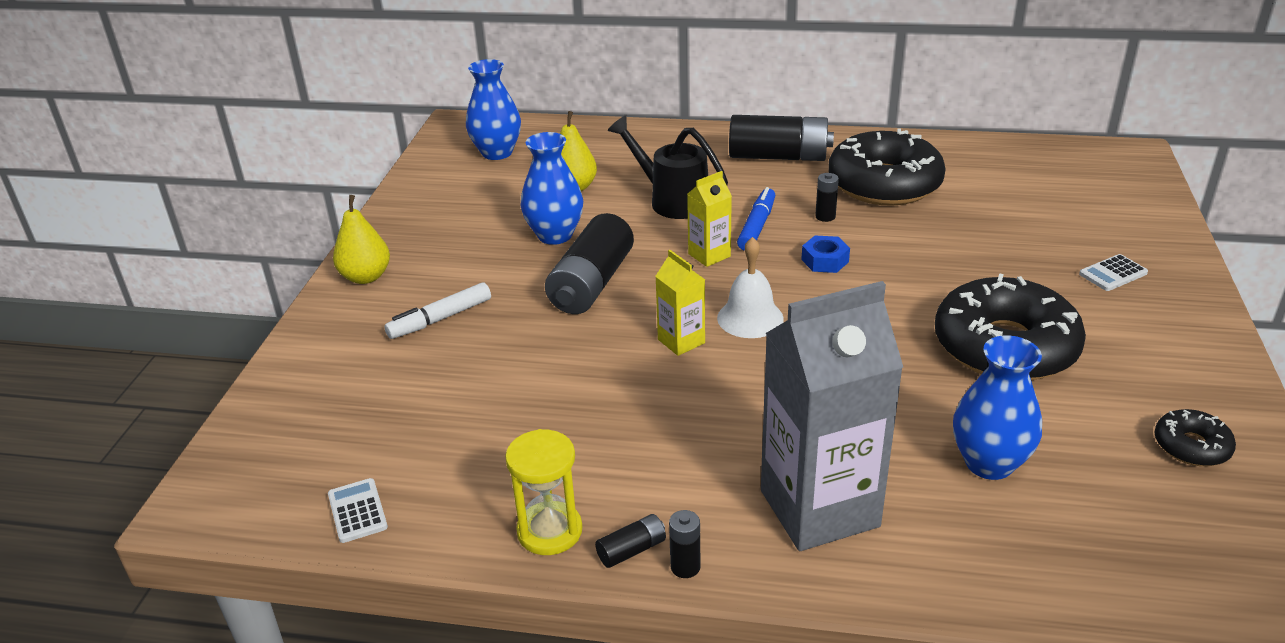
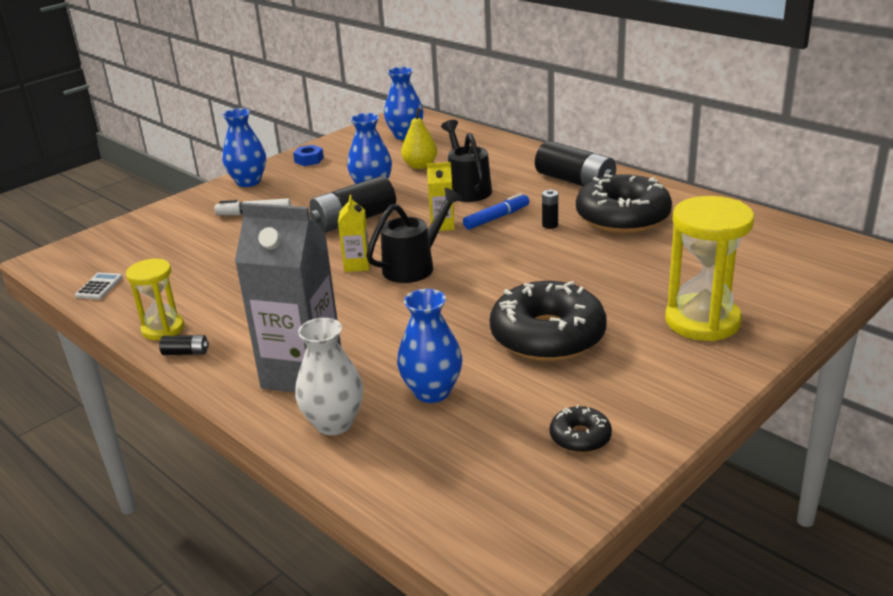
camera: 35 degrees right, 5 degrees down
yellow pear [333,195,390,284] -> blue vase [222,108,266,187]
black battery [669,510,700,578] -> none
white bell [717,237,784,338] -> black watering can [366,188,462,283]
blue nut [801,236,850,273] -> blue nut moved to [293,145,324,166]
white calculator [1079,254,1148,291] -> yellow hourglass [665,196,754,341]
none -> white vase [295,318,363,435]

